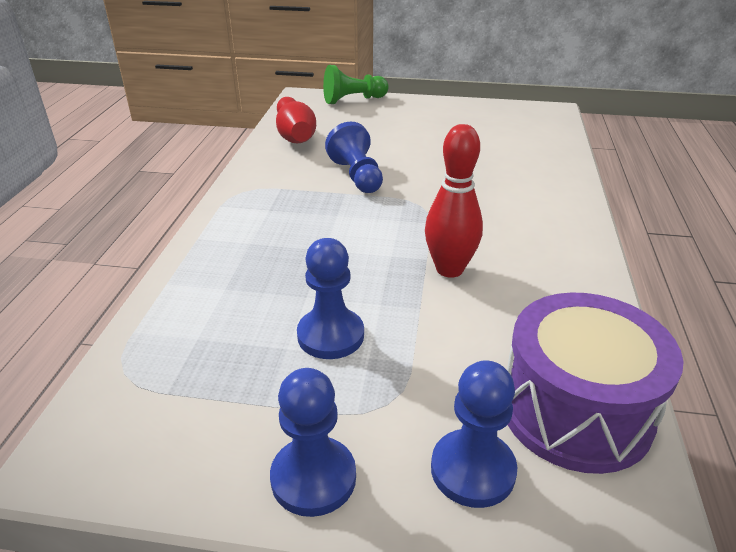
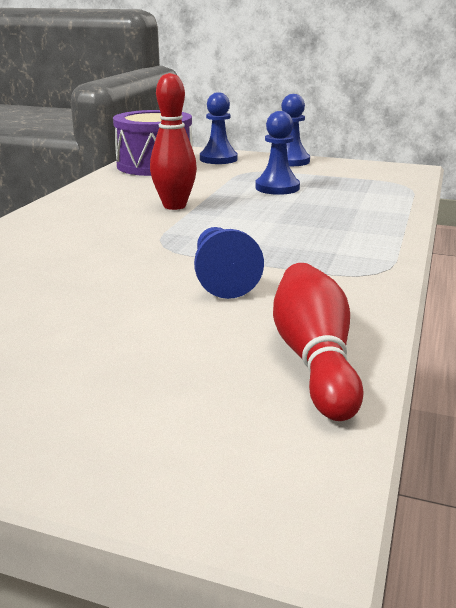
camera: 170 degrees left, 10 degrees down
green pawn [323,65,389,104] -> none

